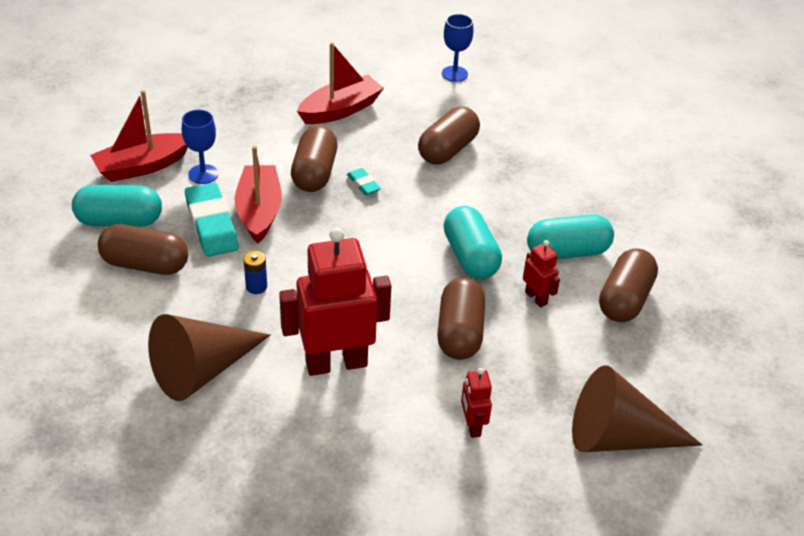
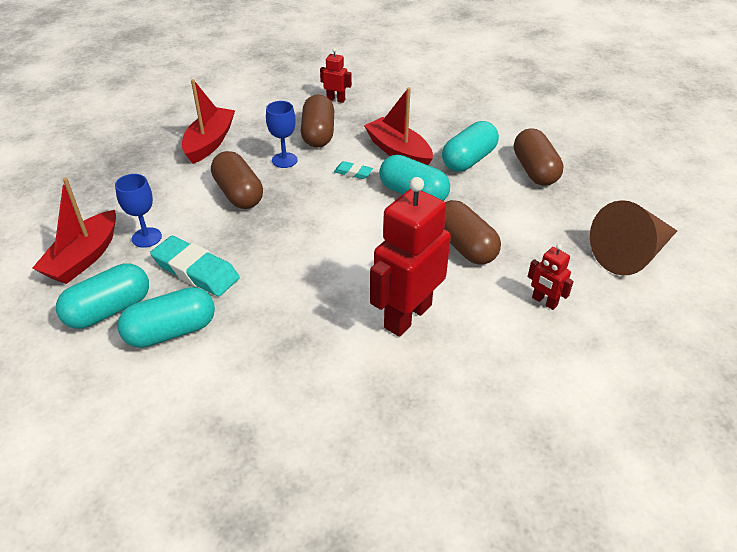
camera: 35 degrees left, 0 degrees up
brown capsule [98,224,188,275] -> turquoise capsule [117,287,215,348]
brown cone [148,314,271,401] -> none
red boat [235,146,282,243] -> red boat moved to [364,87,433,165]
blue battery [244,251,267,294] -> none
turquoise eraser [347,168,381,195] -> turquoise eraser moved to [334,161,373,179]
blue goblet [442,14,473,82] -> blue goblet moved to [266,101,298,168]
red robot [523,240,560,308] -> red robot moved to [320,48,352,103]

